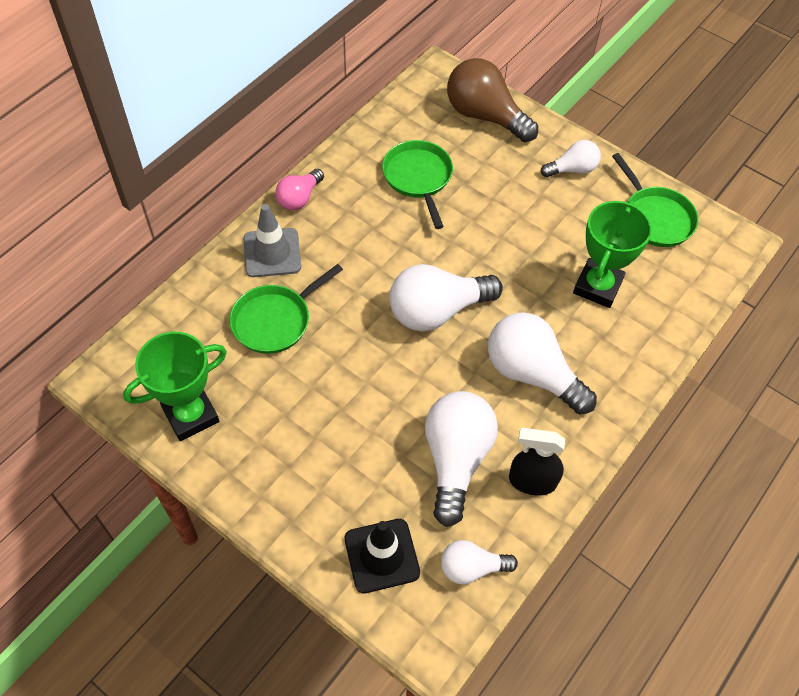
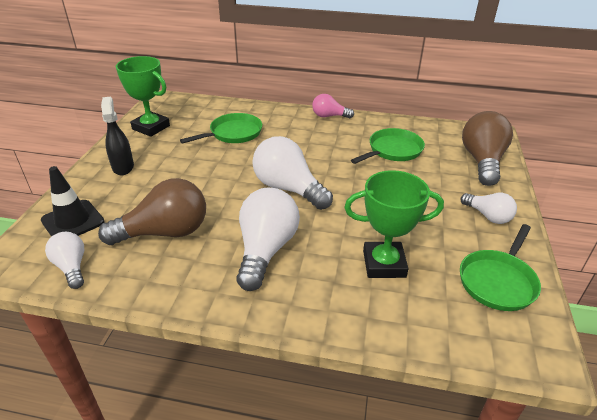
camera: 65 degrees right, 20 degrees down
green pan [230,264,343,354] -> green pan turned 120 degrees clockwise [180,113,262,144]
grey traffic cone [243,204,301,277] -> none
white light bulb [425,391,498,527] -> brown light bulb [98,178,206,245]
black spray bottle [509,428,565,496] -> black spray bottle moved to [101,97,134,175]

